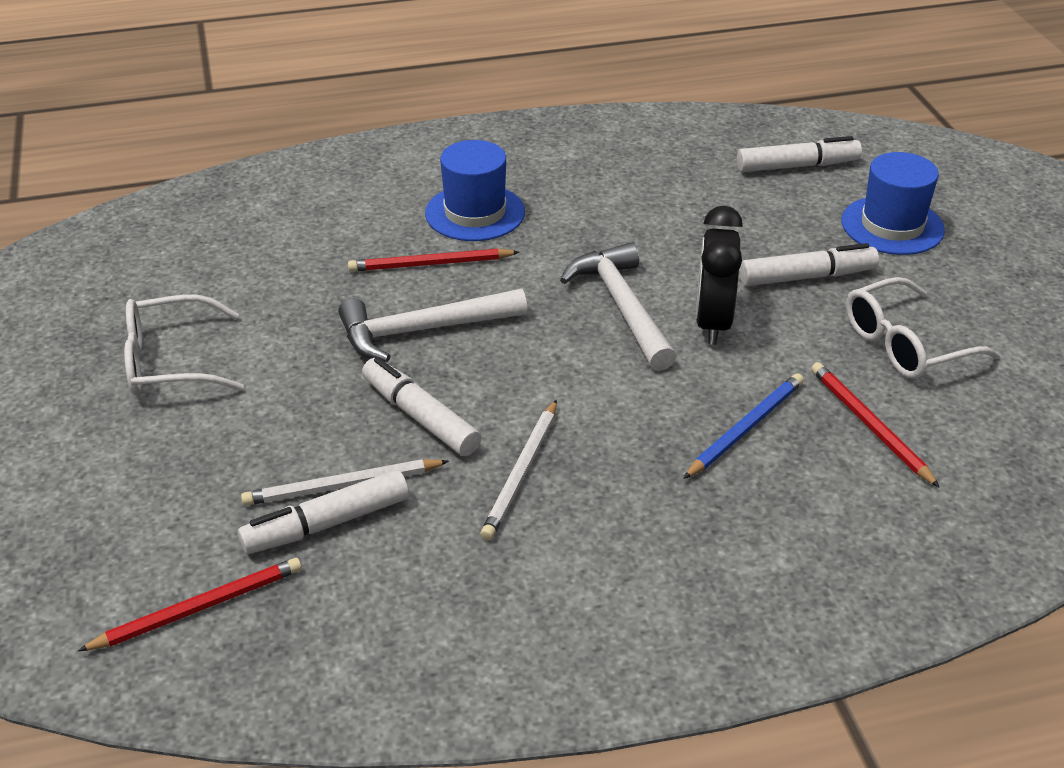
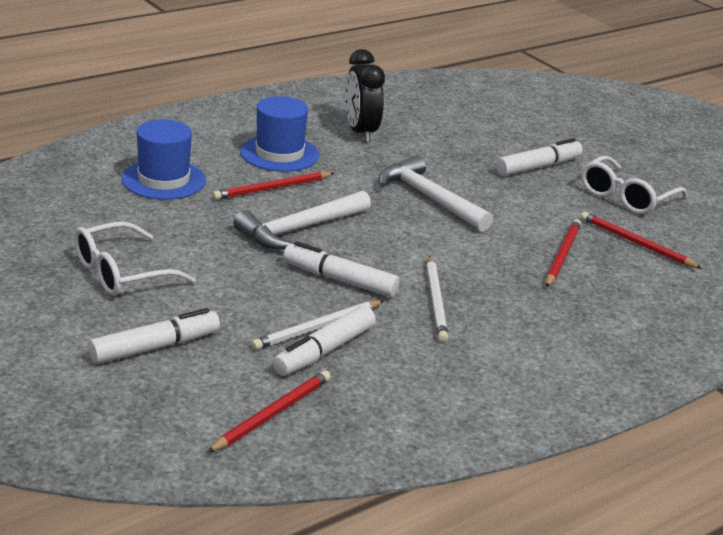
camera: 25 degrees left, 10 degrees down
blue pencil [683,373,804,479] -> red pencil [546,219,581,288]
black clock [696,206,743,345] -> black clock moved to [345,49,385,142]
white marker [737,136,862,172] -> white marker moved to [88,308,220,364]
blue hat [841,152,945,255] -> blue hat moved to [122,120,206,200]

